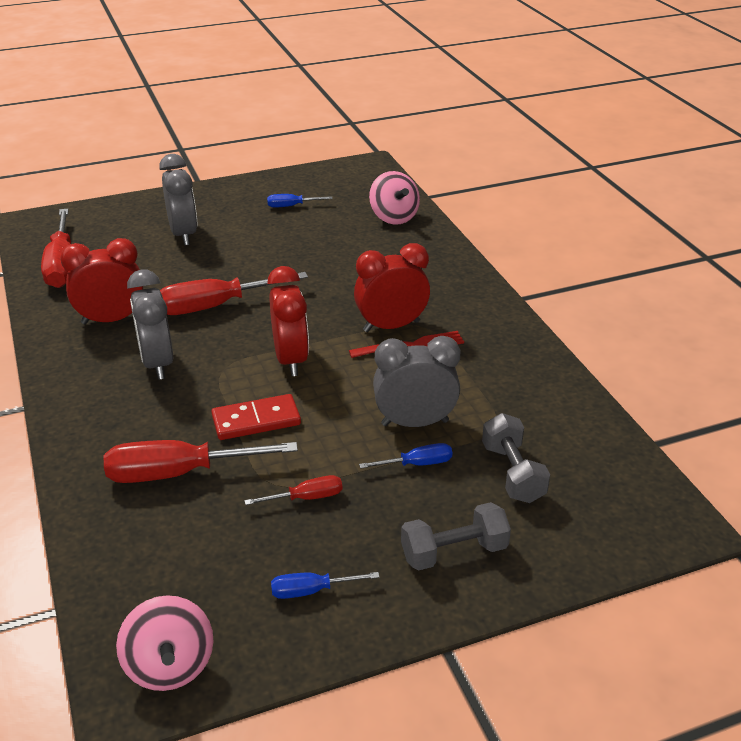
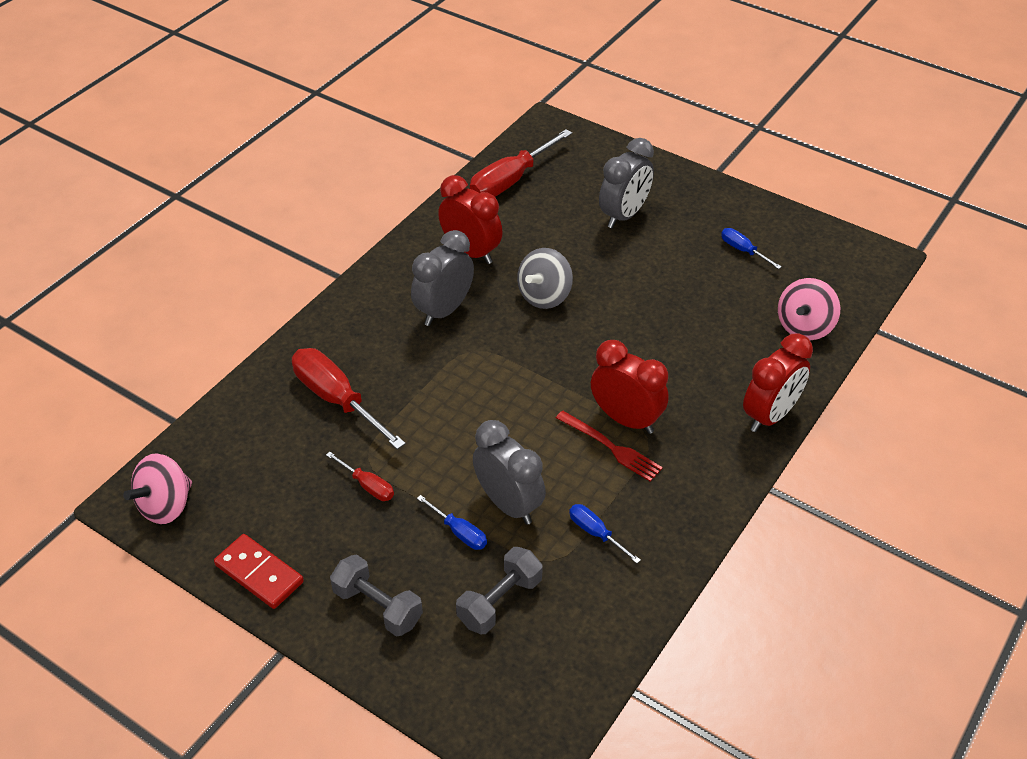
camera: 55 degrees right, 10 degrees up
red screwdriver [160,272,308,315] -> grey spinning top [517,248,573,309]
red domino [211,394,301,440] -> red domino moved to [214,534,304,609]
red clock [267,266,309,376] -> red clock moved to [743,333,813,432]
blue screwdriver [271,572,380,599] -> blue screwdriver moved to [569,504,641,563]

